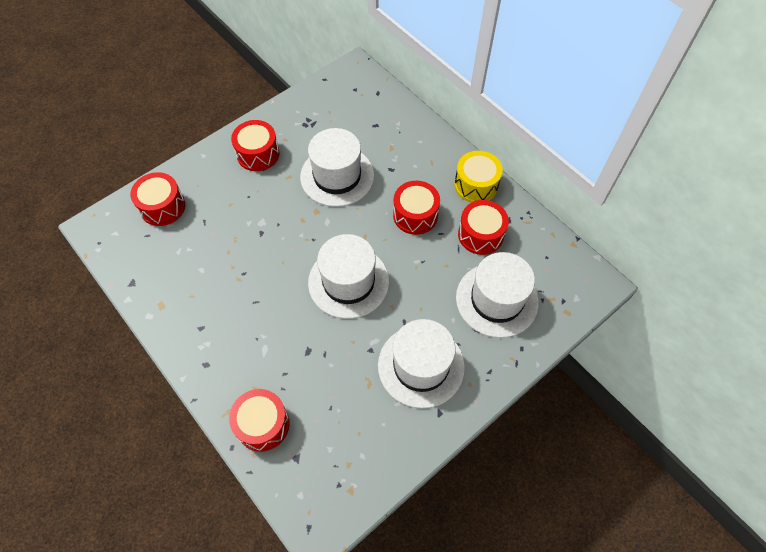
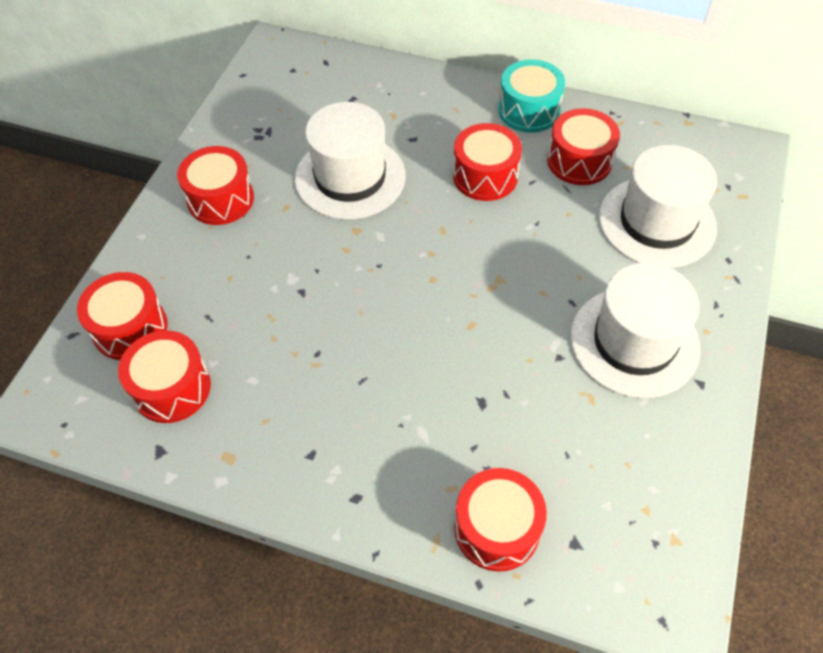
camera: 30 degrees left, 5 degrees down
white hat [308,234,389,319] -> none
yellow drum [454,151,503,203] -> turquoise drum [498,59,565,133]
none -> red drum [118,330,211,423]

